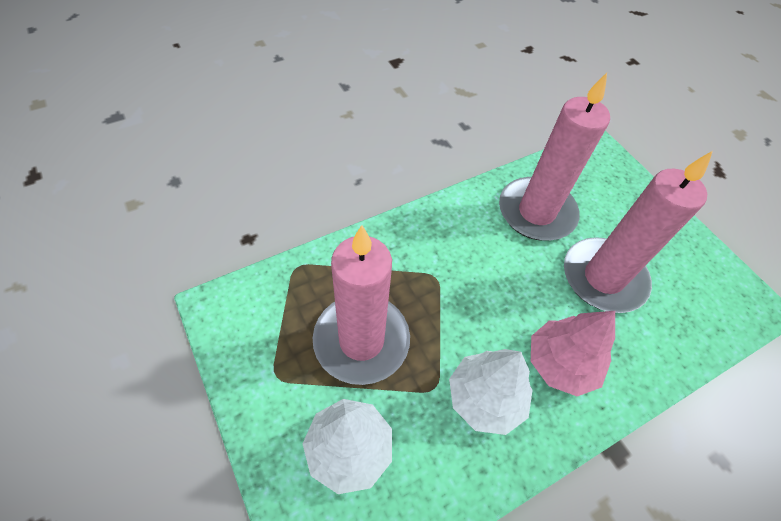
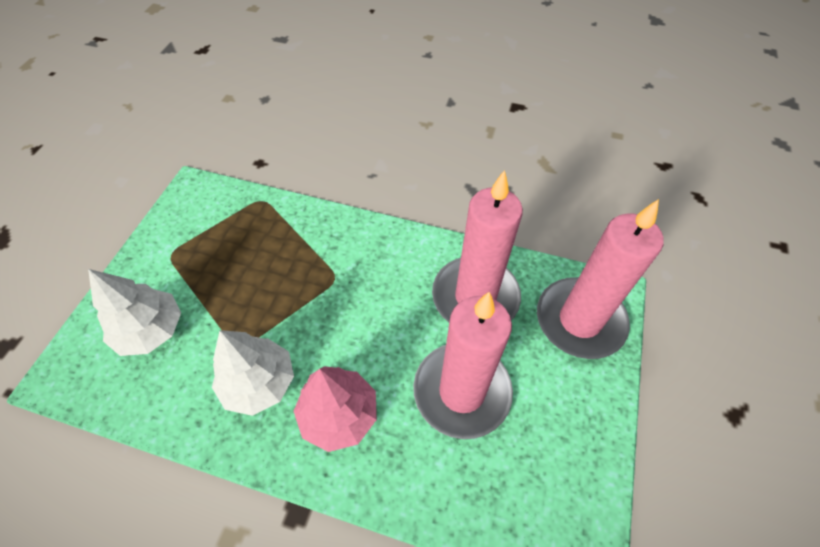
camera: 50 degrees right, 0 degrees up
pink candle [313,225,410,385] -> pink candle moved to [537,199,664,359]

